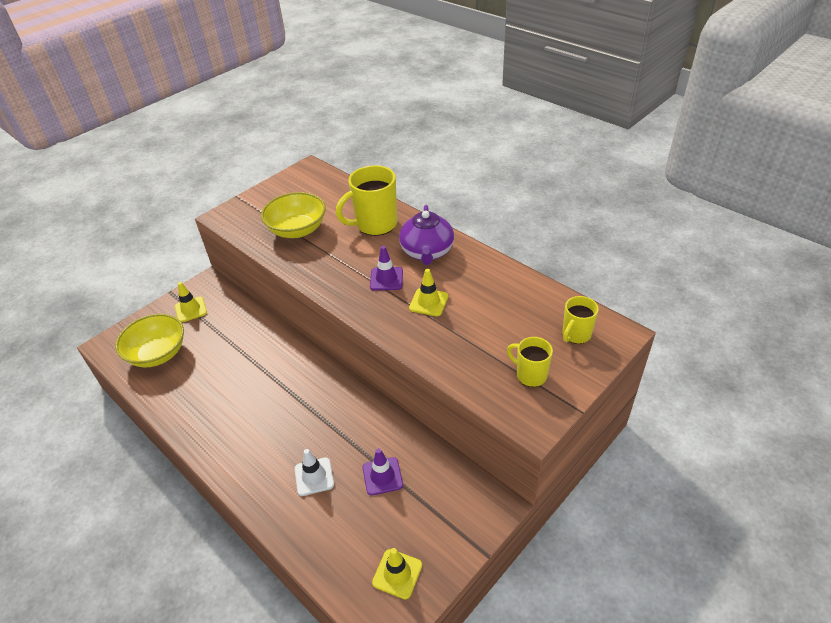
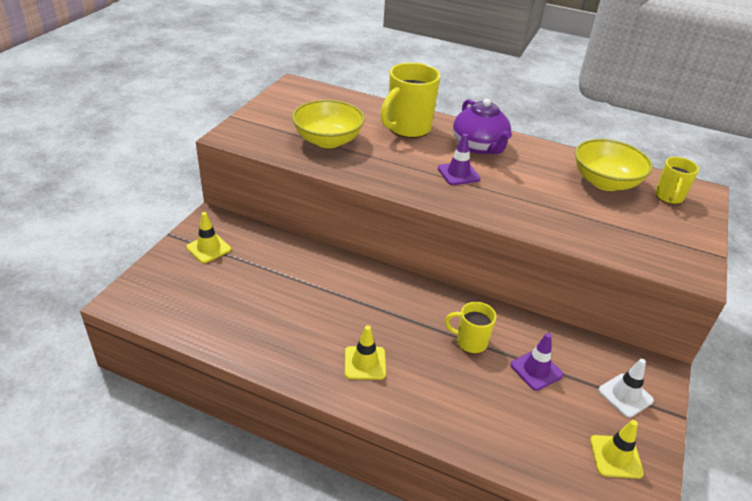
camera: 25 degrees left, 5 degrees down
yellow bowl [115,314,184,368] -> yellow bowl moved to [575,139,653,191]
white traffic cone [295,449,334,496] -> white traffic cone moved to [598,359,654,418]
yellow traffic cone [409,269,449,316] -> yellow traffic cone moved to [345,325,386,380]
yellow mug [507,337,553,387] -> yellow mug moved to [445,302,496,354]

